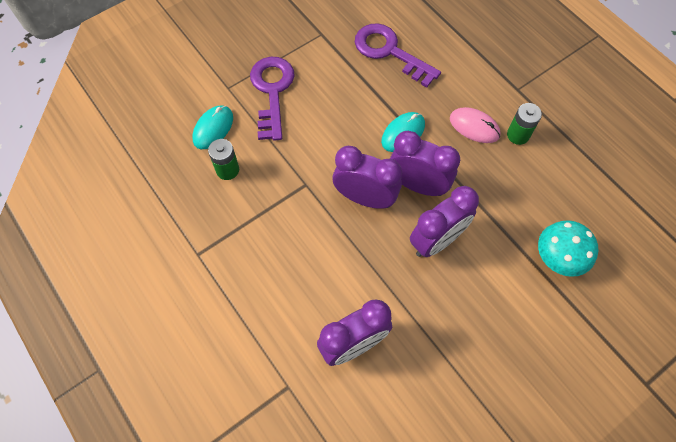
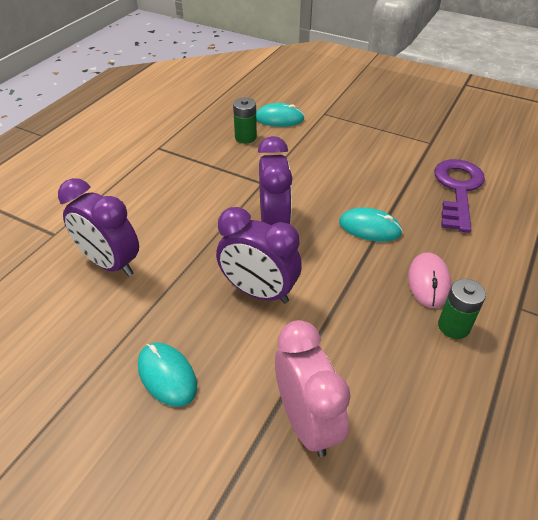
camera: 65 degrees right, 20 degrees down
purple key [250,57,295,141] -> none
purple clock [390,131,460,196] -> none
turquoise mushroom [538,220,598,277] -> pink clock [275,320,350,457]
none -> turquoise mouse [138,342,197,407]

